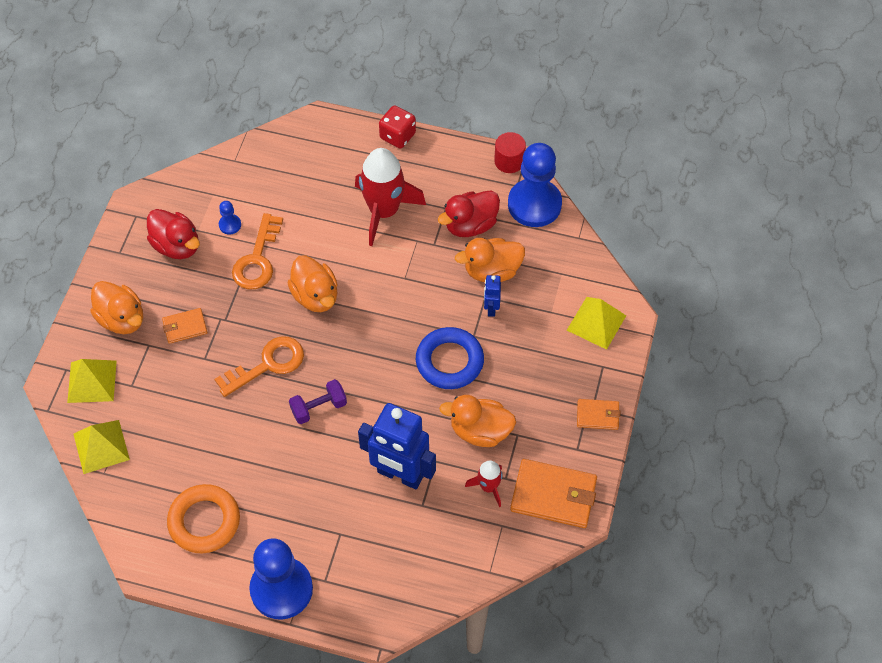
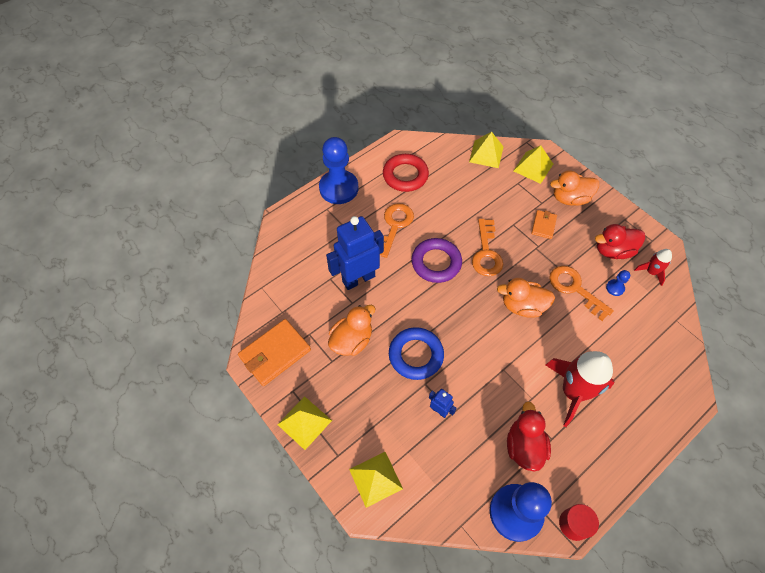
camera: 125 degrees right, 0 degrees up
orange ring [167,484,240,553] -> red ring [383,154,429,192]
purple dumbbell [289,379,347,424] -> purple ring [411,238,462,283]
red dice [379,105,416,149] -> none
orange duck [455,238,525,282] -> none
red rocket [465,460,503,507] -> red rocket moved to [634,249,672,286]
orange wallet [577,399,620,430] -> yellow pyramid [277,396,332,450]
none -> orange key [380,203,414,258]

